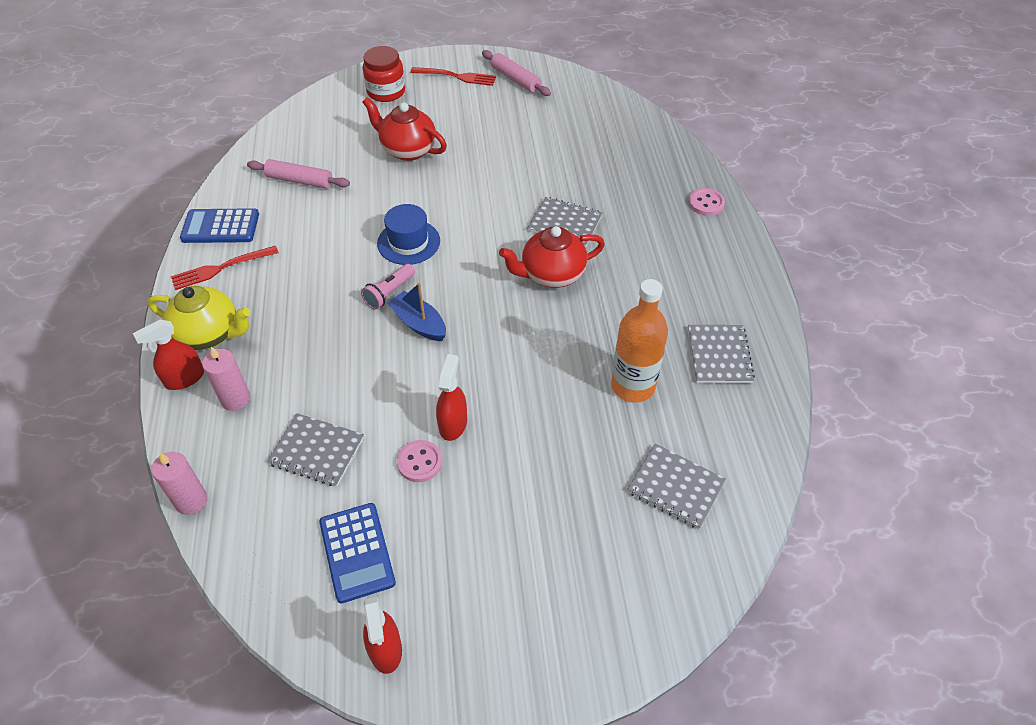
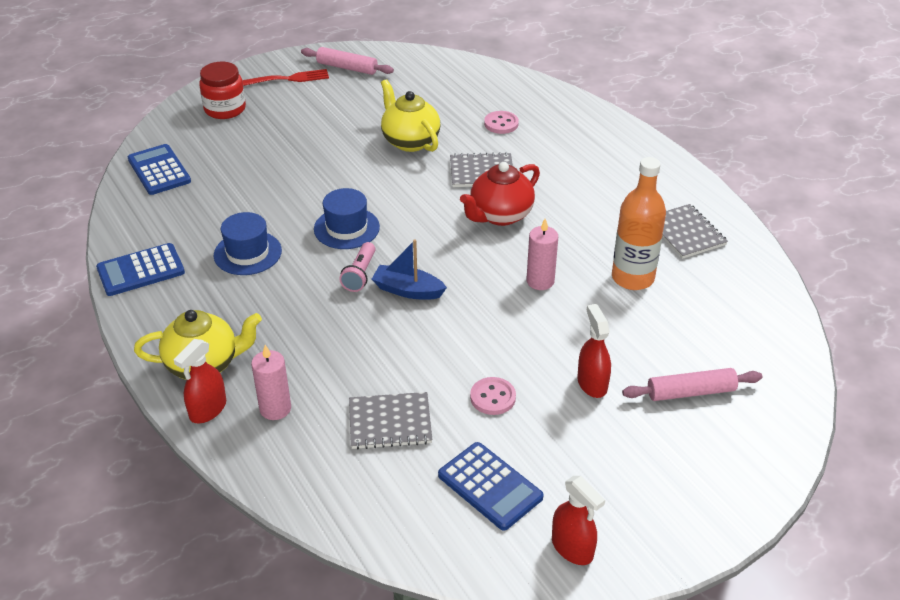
camera: 25 degrees left, 10 degrees down
pink candle [151,452,207,515] -> pink candle moved to [526,219,558,290]
red fork [171,246,279,290] -> none
pink rolling pin [247,159,350,189] -> pink rolling pin moved to [622,368,762,401]
red teapot [363,97,447,161] -> none
red spray bottle [436,354,467,441] -> red spray bottle moved to [577,304,611,398]
grey notebook [627,444,726,529] -> none
pink button [689,188,725,216] -> pink button moved to [484,111,519,134]
none -> blue calculator [128,144,191,195]
none -> blue hat [214,212,282,275]
none -> yellow teapot [381,79,440,152]

